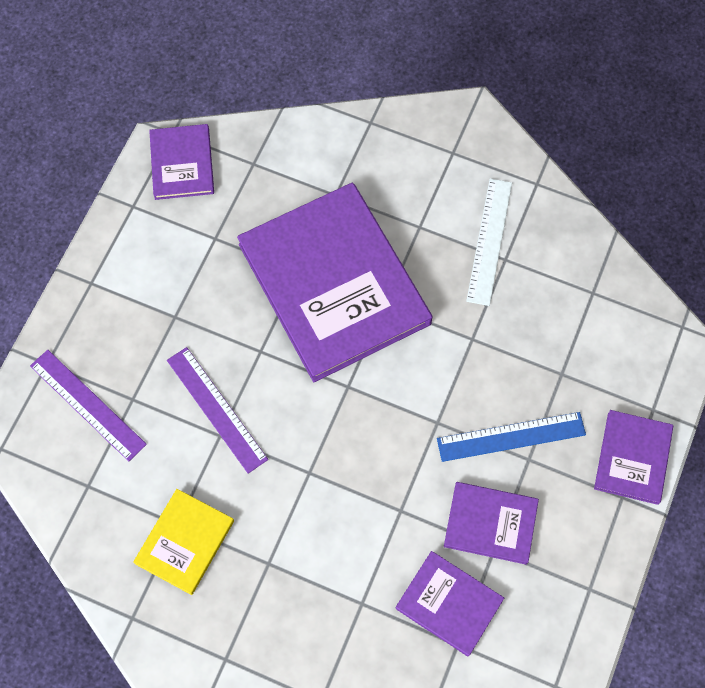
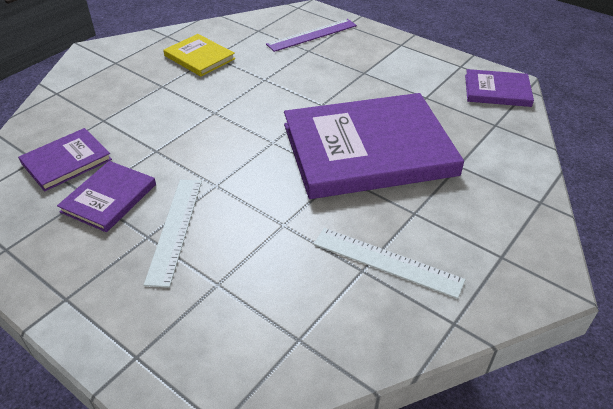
camera: 105 degrees right, 25 degrees down
purple ruler [167,347,268,474] -> none
blue ruler [437,412,586,462] -> white ruler [144,180,202,288]
purple book [594,410,673,505] -> none

